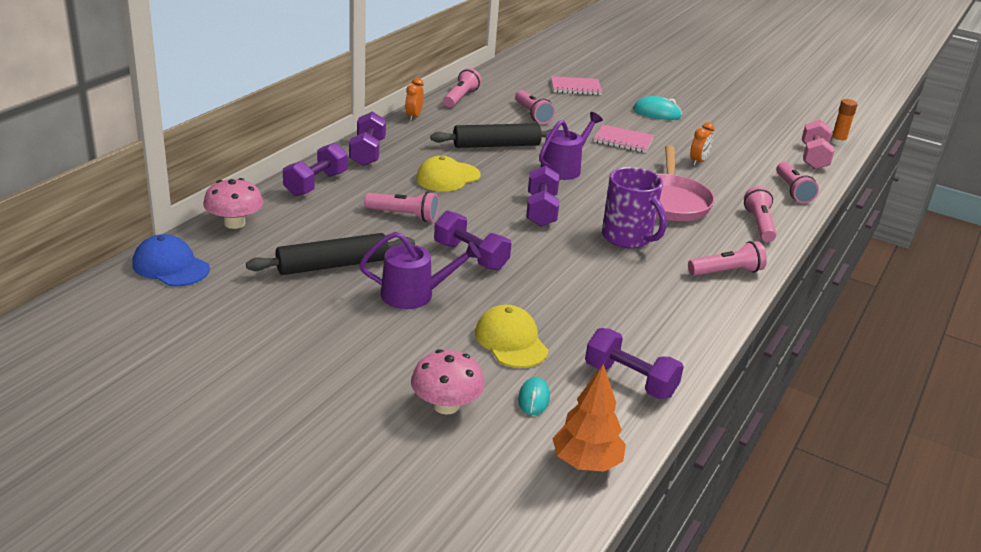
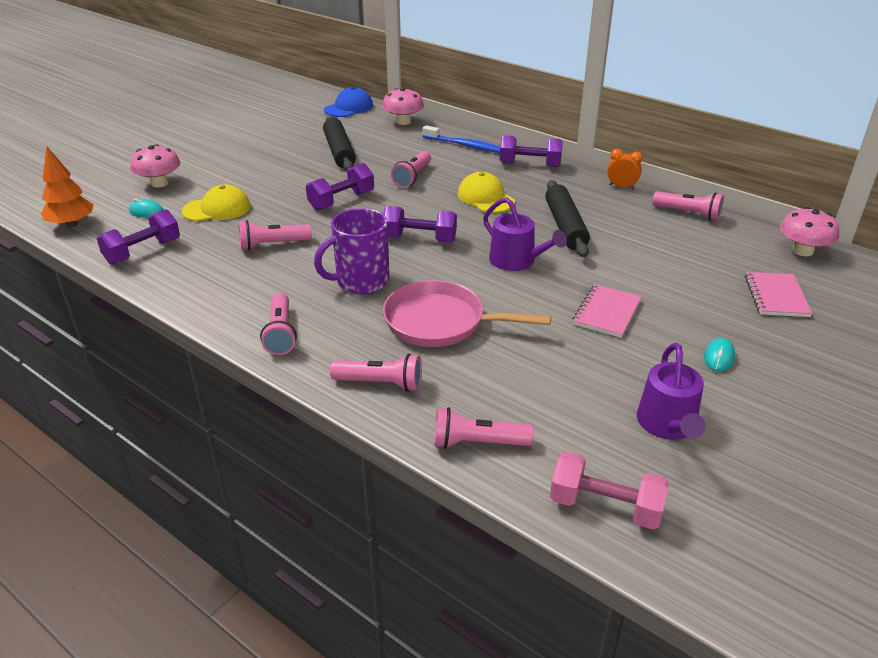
camera: 100 degrees right, 5 degrees up
purple dumbbell [283,143,348,196] -> blue toothbrush [422,125,500,153]
purple watering can [359,232,481,309] -> purple watering can moved to [637,343,706,440]
pink flashlight [515,90,555,124] -> pink flashlight moved to [239,220,312,250]
turquoise mouse [633,96,682,120] -> turquoise mouse [704,338,735,372], size x0.67
orange clock [690,122,715,166] -> none
orange glue stick [830,99,858,146] -> none
none -> pink mushroom [780,207,839,256]

